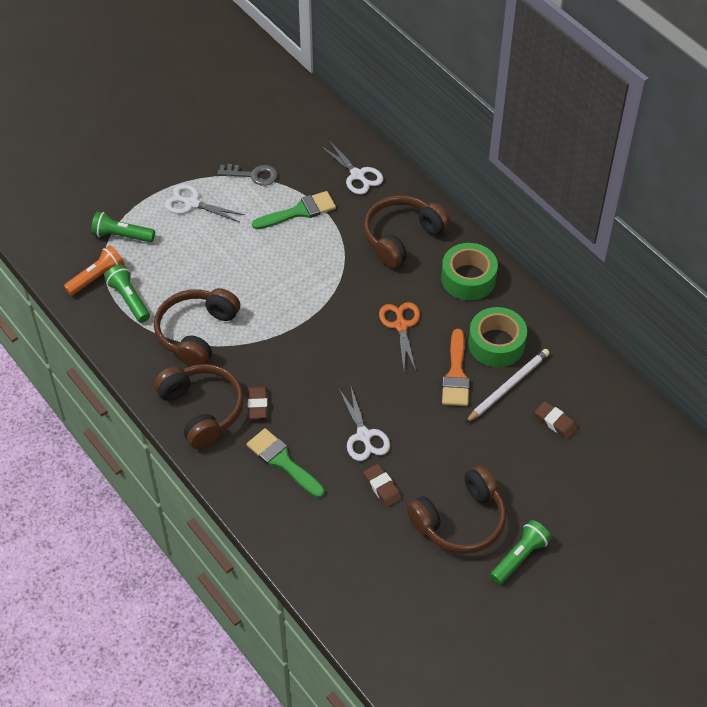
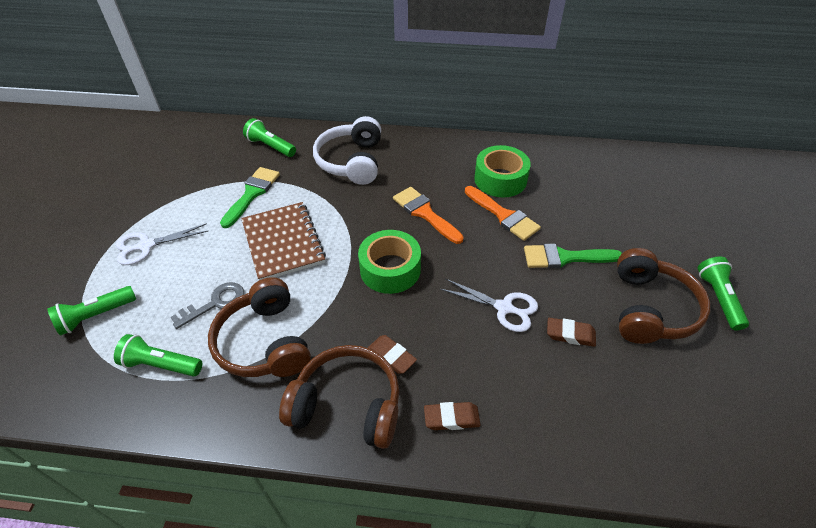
camera: 45 degrees left, 5 degrees down
orange flashlight [64,245,124,296] -> none
grey key [218,164,278,186] -> grey key moved to [171,282,244,329]
green brush [247,428,325,498] -> green brush moved to [524,244,622,268]
white scissors [320,141,383,195] -> green flashlight [243,118,296,157]
brown headphones [364,195,450,268] -> white headphones [313,116,381,185]
orange scissors [379,302,420,371] -> orange brush [393,187,464,244]
green tape [441,243,498,300] -> green tape moved to [358,230,421,294]
white pencil [465,349,550,423] -> none
brown eraser [535,401,578,439] -> brown eraser moved to [424,402,480,430]
none -> brown notebook [241,202,326,280]

